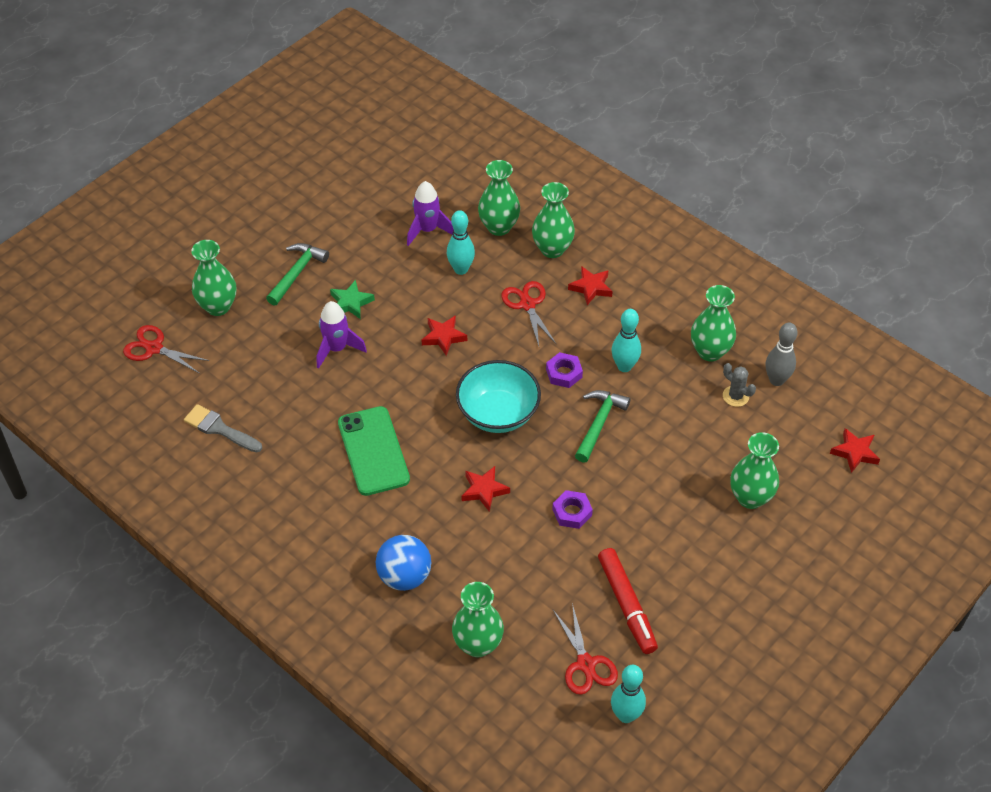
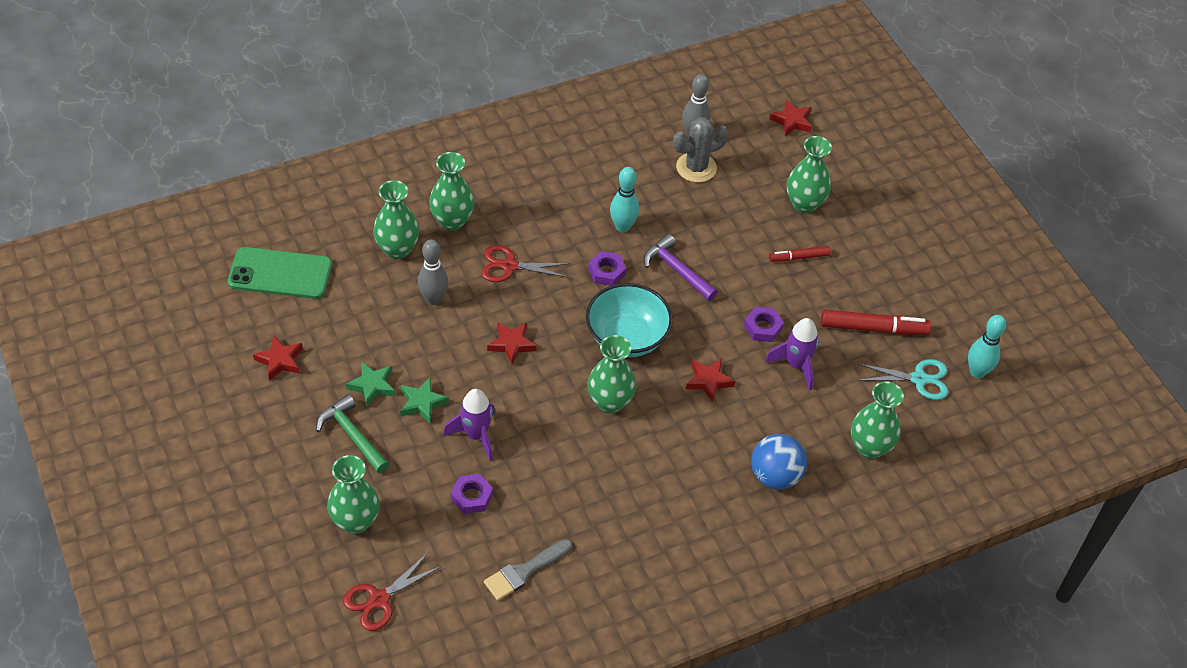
camera: 70 degrees left, 0 degrees up
green phone [338,406,410,496] -> green phone moved to [228,247,332,299]
purple rocket [407,181,454,246] -> purple rocket moved to [765,318,819,390]
turquoise bowling pin [447,210,475,275] -> grey bowling pin [418,239,448,305]
red scissors [553,603,618,695] -> turquoise scissors [857,359,948,400]
red star [568,266,613,305] -> red star moved to [253,336,303,381]
green hammer [575,390,631,463] -> purple hammer [644,234,718,301]
green vase [691,285,736,361] -> green vase moved to [588,335,636,414]
grey cactus [723,363,756,407] -> grey cactus [673,117,729,182], size x1.62
none -> green star [346,361,395,407]
none -> purple nut [451,474,493,514]
none -> red marker [769,246,830,262]

